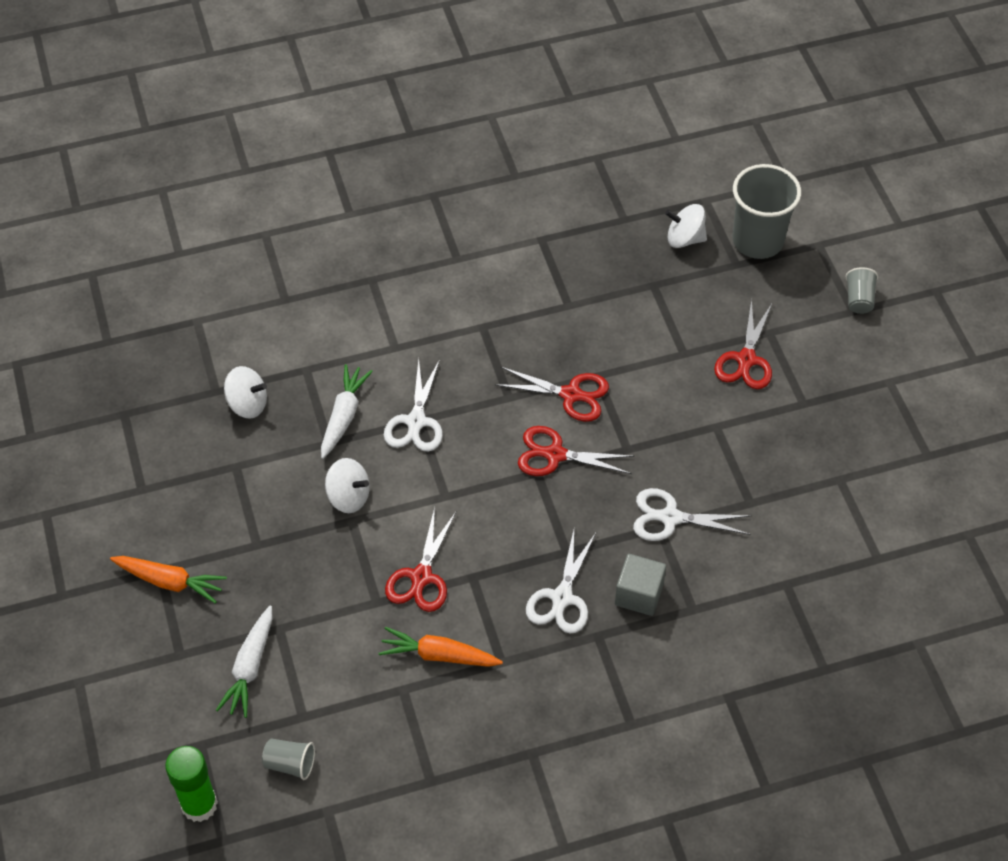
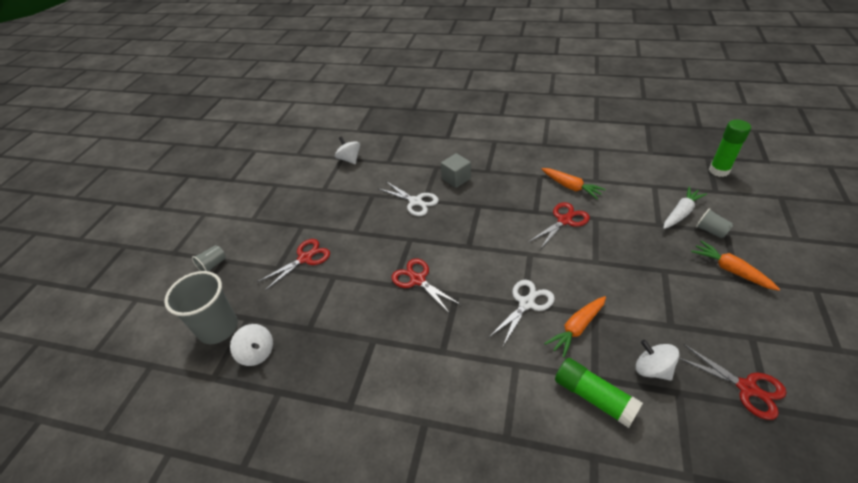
camera: 145 degrees left, 10 degrees down
grey cup [262,739,315,780] -> grey cup moved to [696,208,733,238]
white carrot [321,364,373,459] -> orange carrot [544,296,606,358]
white spinning top [325,458,370,513] -> white spinning top moved to [335,136,360,164]
red scissors [518,426,635,476] -> red scissors moved to [679,344,787,420]
white scissors [526,530,596,634] -> none
none -> green glue stick [555,358,643,428]

